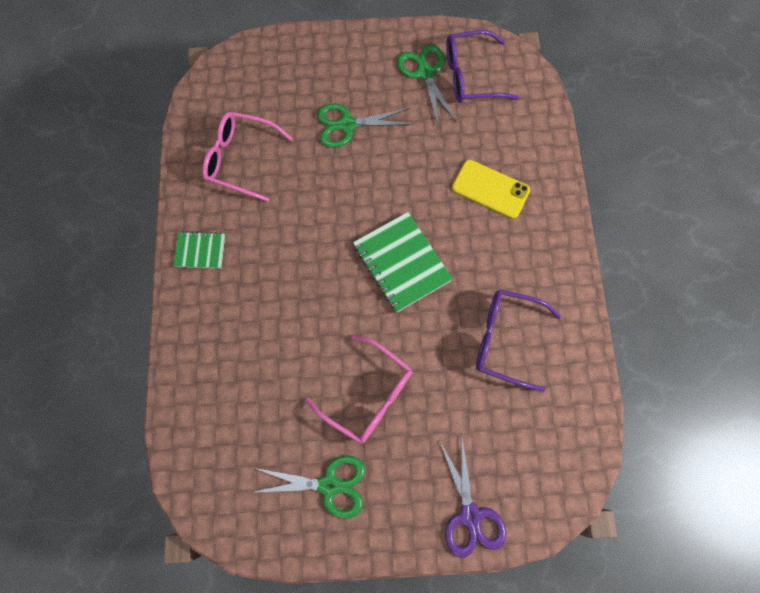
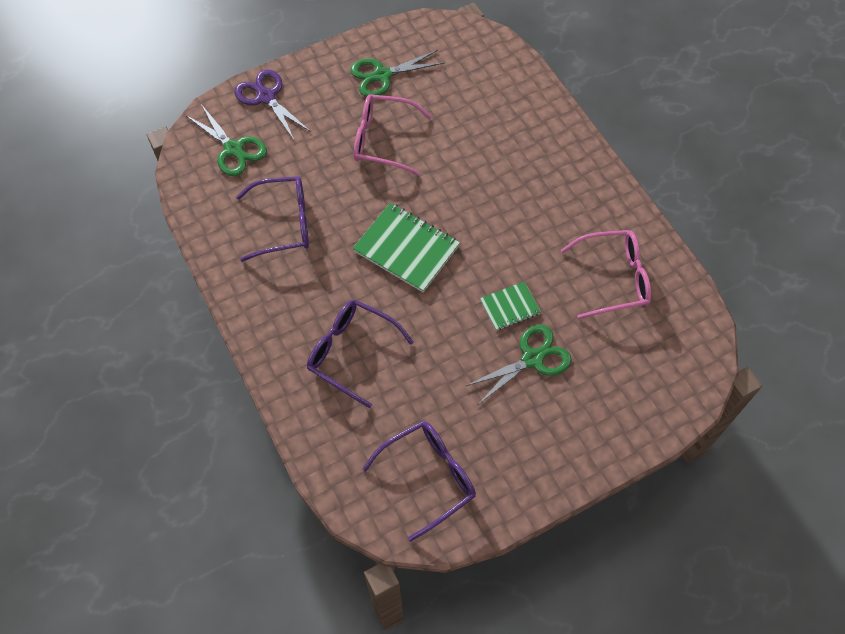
camera: 155 degrees right, 10 degrees down
green notebook [173,231,225,268] -> green notebook moved to [480,282,541,331]
green scissors [397,45,456,125] -> green scissors moved to [185,104,267,176]
yellow phone [452,160,530,219] -> purple glasses [307,300,414,408]

